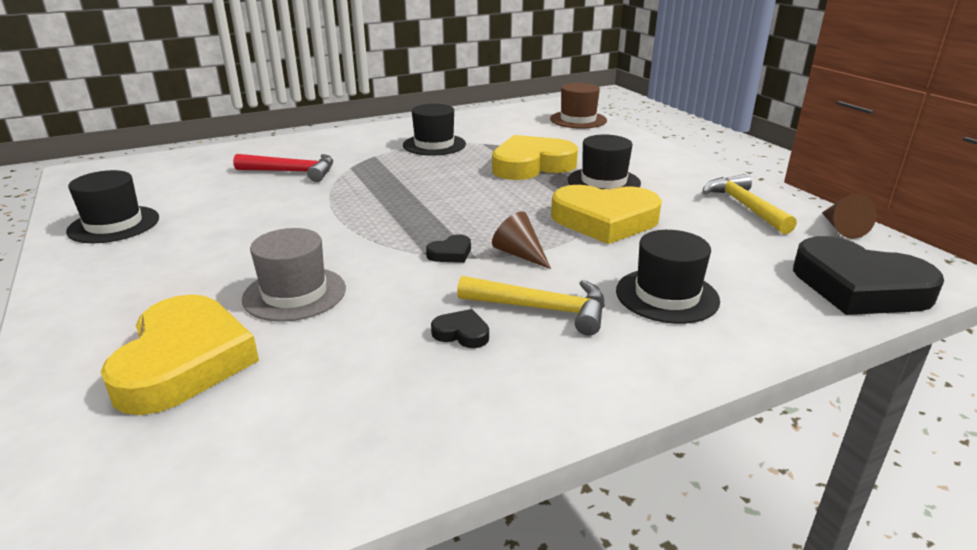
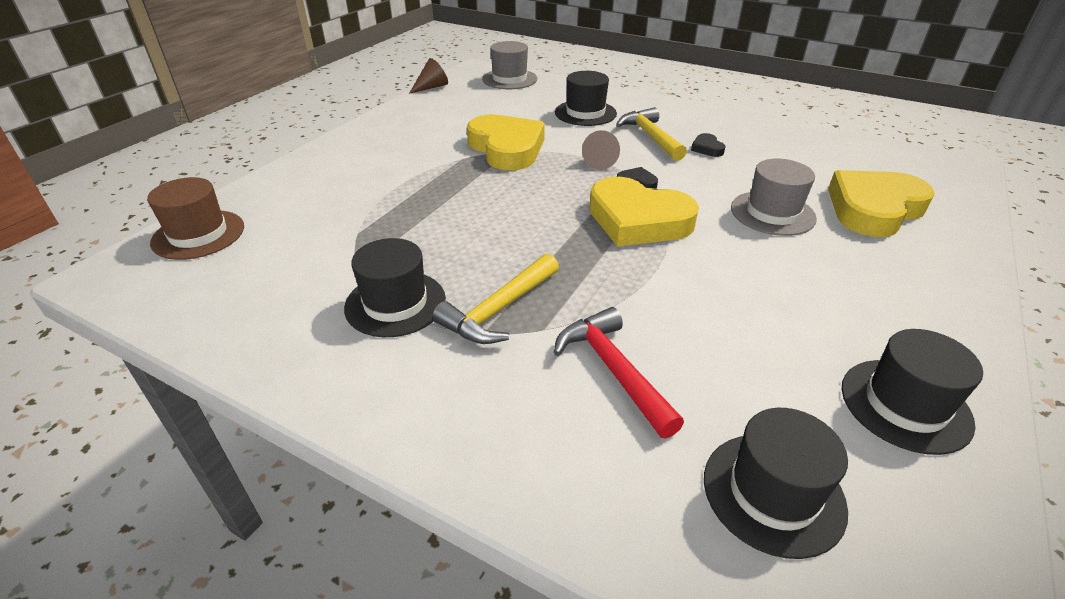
camera: 125 degrees left, 10 degrees up
yellow heart [492,135,578,180] -> yellow heart moved to [589,177,699,246]
black hat [568,135,641,189] -> black hat moved to [704,408,848,559]
yellow hammer [702,174,797,234] -> yellow hammer moved to [432,254,559,344]
black heart [793,236,944,315] -> grey hat [482,41,537,89]

